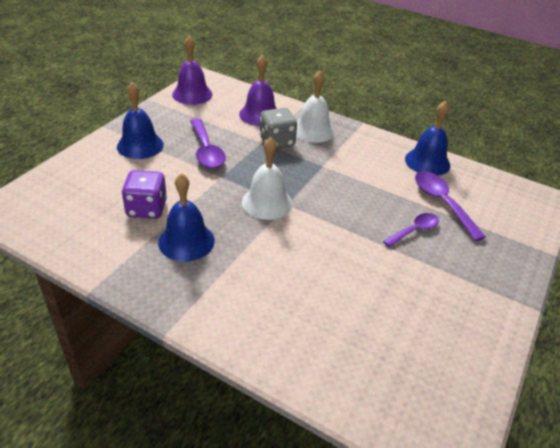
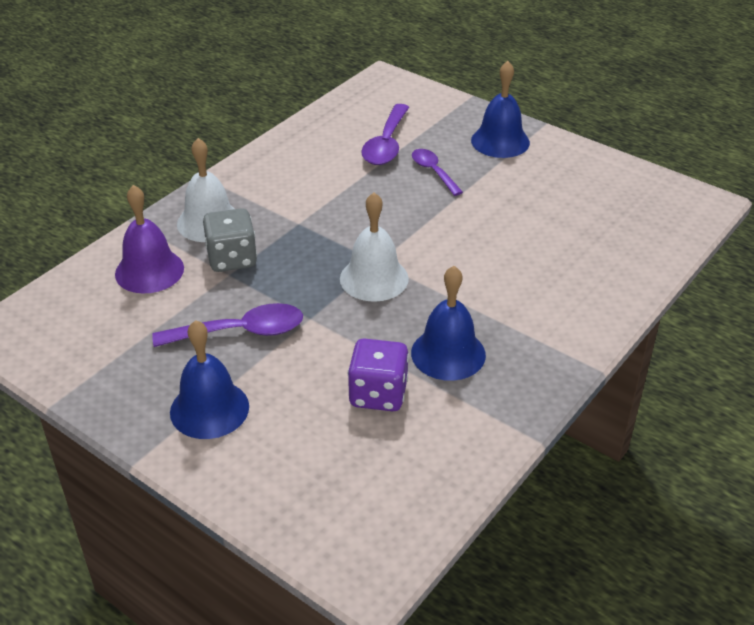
camera: 80 degrees left, 0 degrees up
purple bell [172,36,213,105] -> none
blue bell [405,101,450,176] -> blue bell moved to [471,61,530,158]
purple spoon [415,171,486,241] -> purple spoon turned 60 degrees counterclockwise [361,104,409,165]

